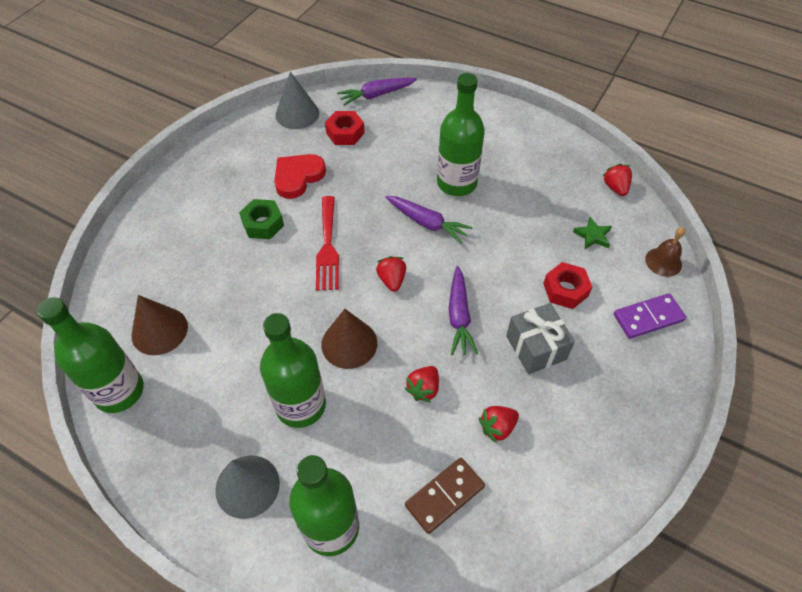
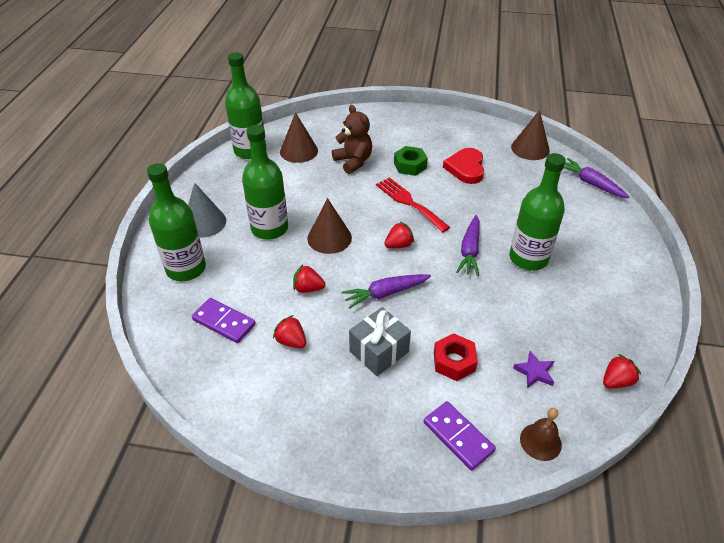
camera: 70 degrees right, 10 degrees down
red heart [274,154,326,199] -> red heart turned 105 degrees counterclockwise [443,148,484,184]
grey cone [276,72,319,129] -> brown cone [511,110,550,160]
red fork [316,196,339,291] -> red fork turned 75 degrees clockwise [376,177,450,233]
red nut [325,111,365,145] -> none
brown domino [405,458,485,534] -> purple domino [192,298,256,343]
green star [573,217,612,249] -> purple star [513,351,554,388]
none -> brown teddy bear [332,105,372,174]

